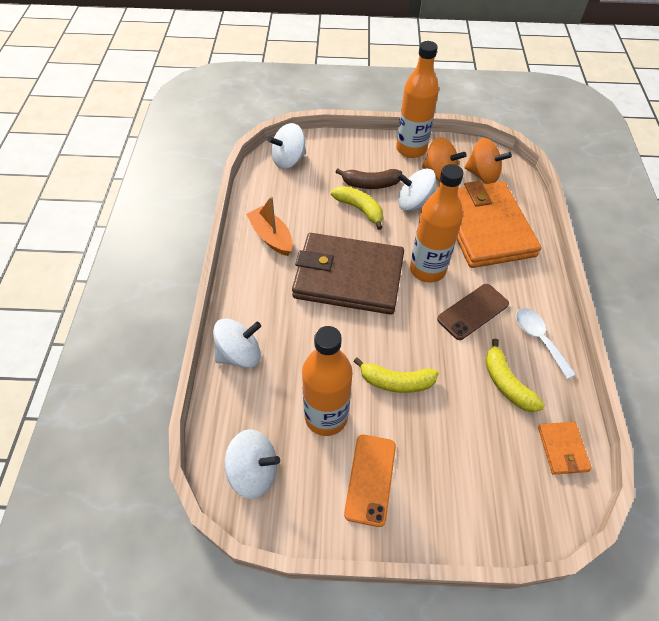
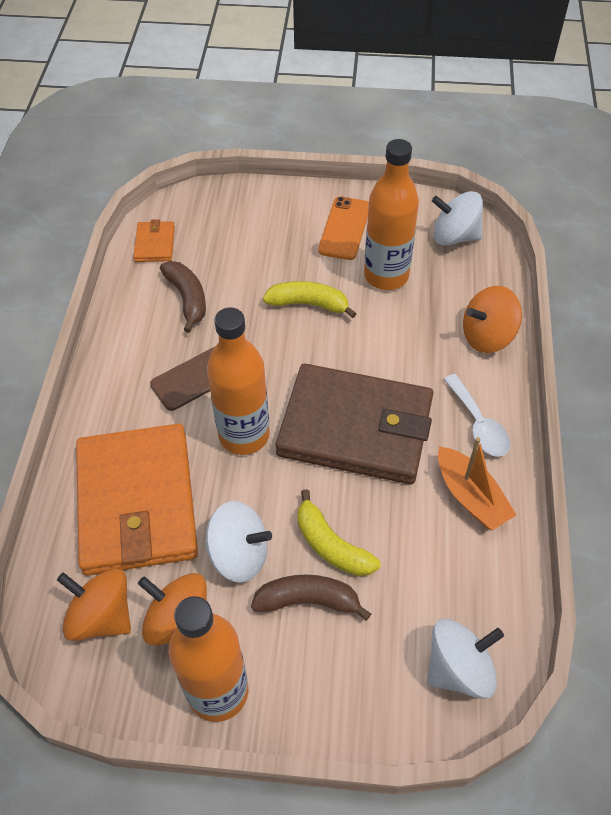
camera: 175 degrees left, 0 degrees up
white spinning top [213,319,261,368] -> orange spinning top [463,286,522,353]
yellow banana [485,339,545,412] -> brown banana [160,261,206,333]
white spoon [516,308,576,379] -> white spoon moved to [444,374,511,457]

